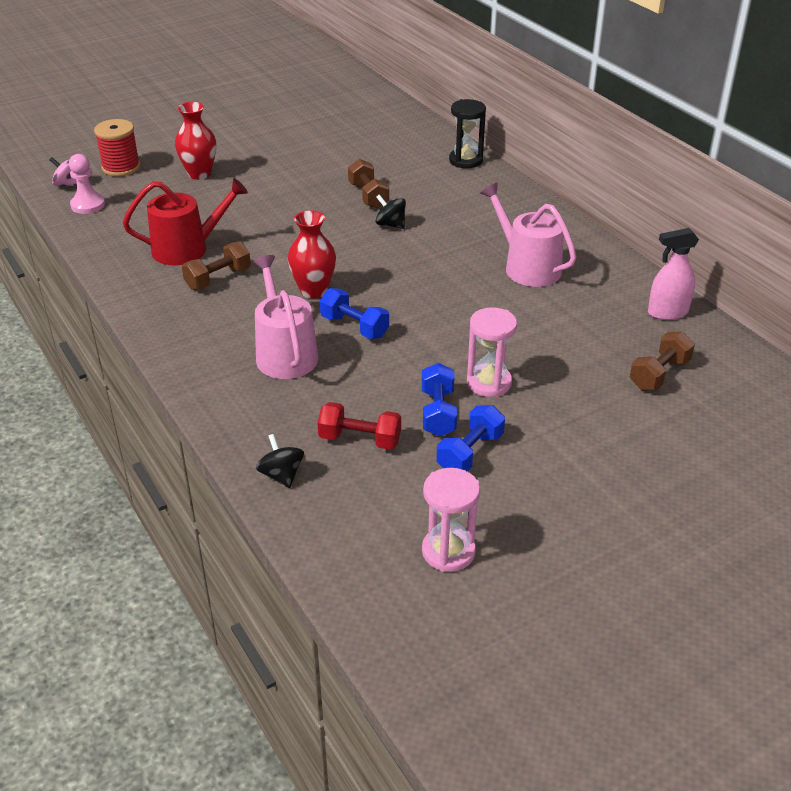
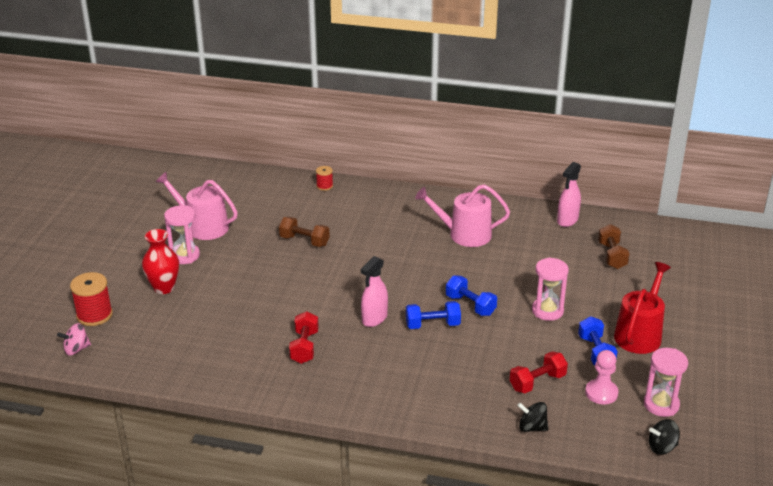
camera: 45 degrees left, 5 degrees down
pink pawn [69,154,105,214] -> pink pawn moved to [585,350,619,404]
red watering can [123,178,248,265] -> red watering can moved to [614,262,671,354]
brown dumbbell [182,241,251,290] -> red dumbbell [289,311,319,364]
pink watering can [253,255,318,379] -> pink watering can moved to [156,172,238,240]
red vase [288,210,336,299] -> pink spray bottle [361,256,388,327]
black spinning top [376,194,406,229] -> black spinning top moved to [649,419,680,455]
blue dumbbell [422,363,457,437] -> blue dumbbell moved to [446,275,497,316]
black hourglass [449,99,486,168] -> red spool [316,166,333,191]
none -> pink hourglass [164,205,200,264]

